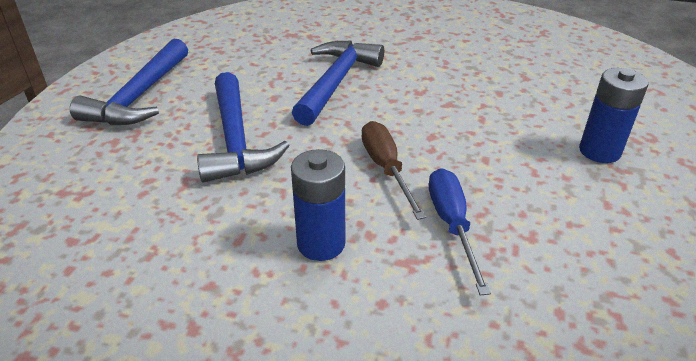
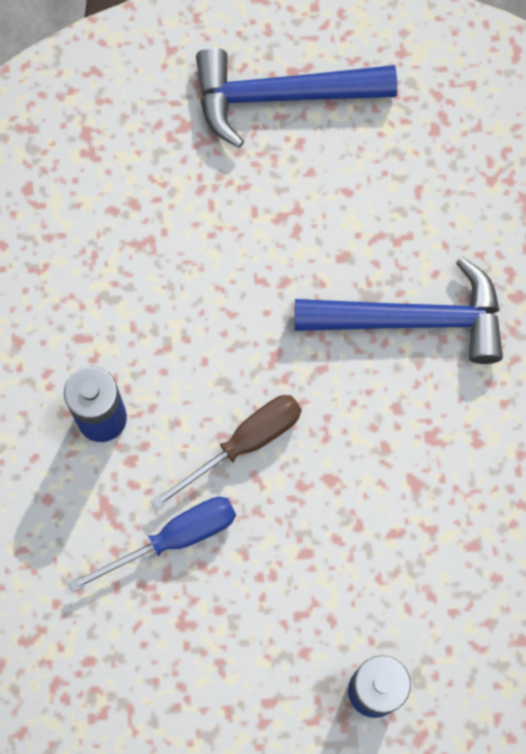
camera: 70 degrees right, 35 degrees up
blue hammer [197,72,290,183] -> none

